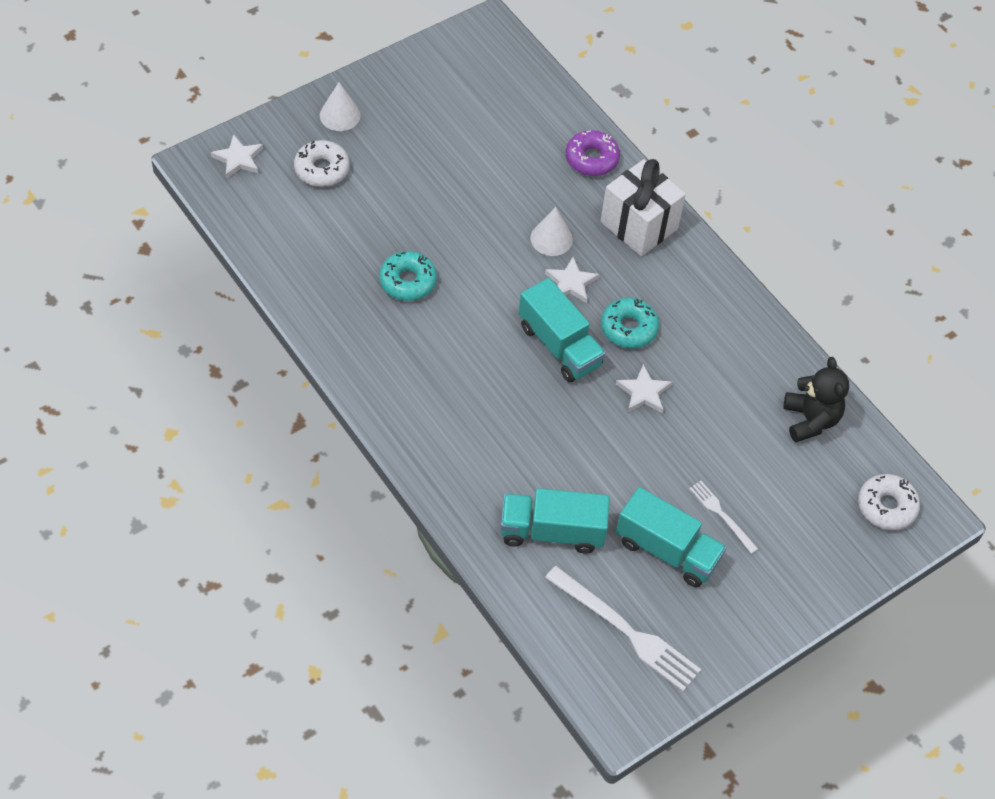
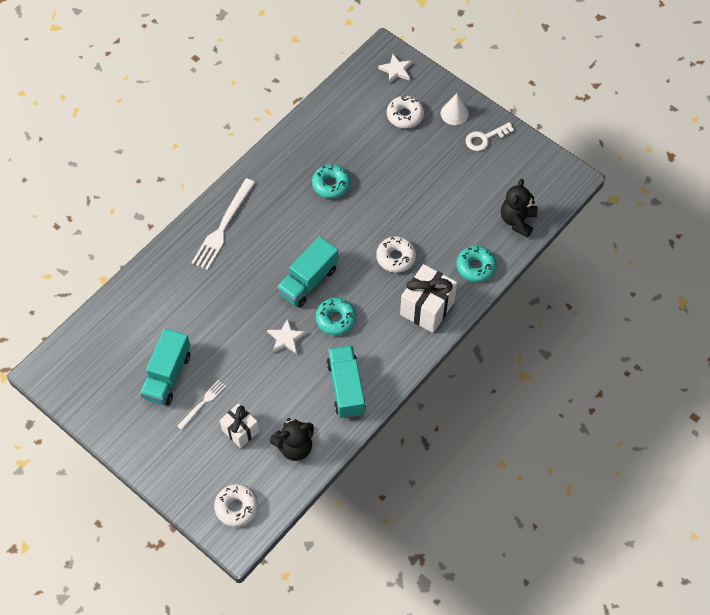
camera: 80 degrees right, 5 degrees up
turquoise truck [501,488,610,554] -> turquoise truck moved to [327,345,366,418]
white cone [530,207,573,256] -> white donut [376,236,416,273]
white star [545,257,599,303] -> none
white fork [545,566,701,691] -> white fork moved to [191,178,255,270]
purple donut [566,130,620,176] -> turquoise donut [456,246,497,282]
none -> white gift [220,403,259,448]
none -> white key [466,122,514,151]
none -> black teddy bear [501,179,538,238]

